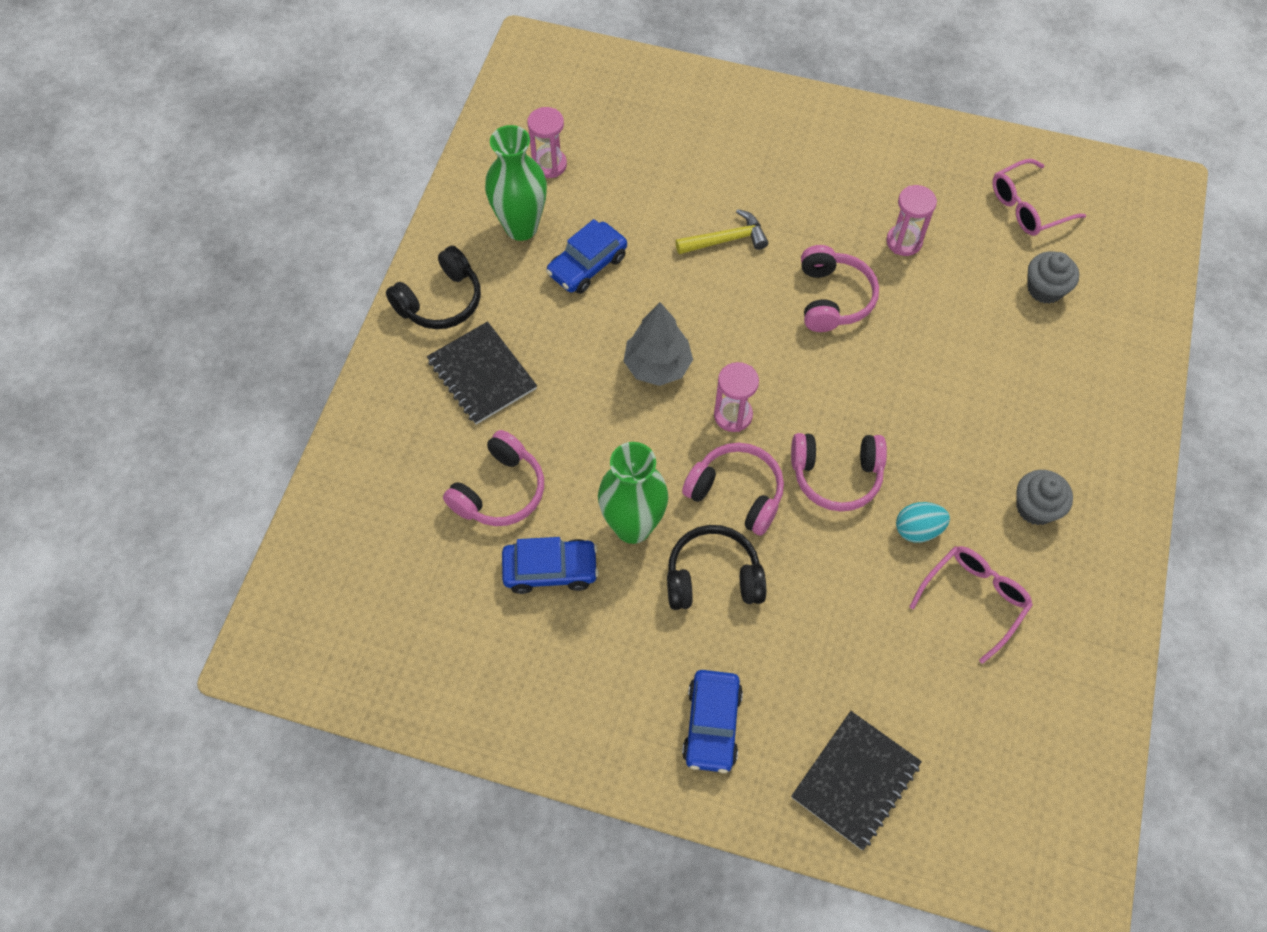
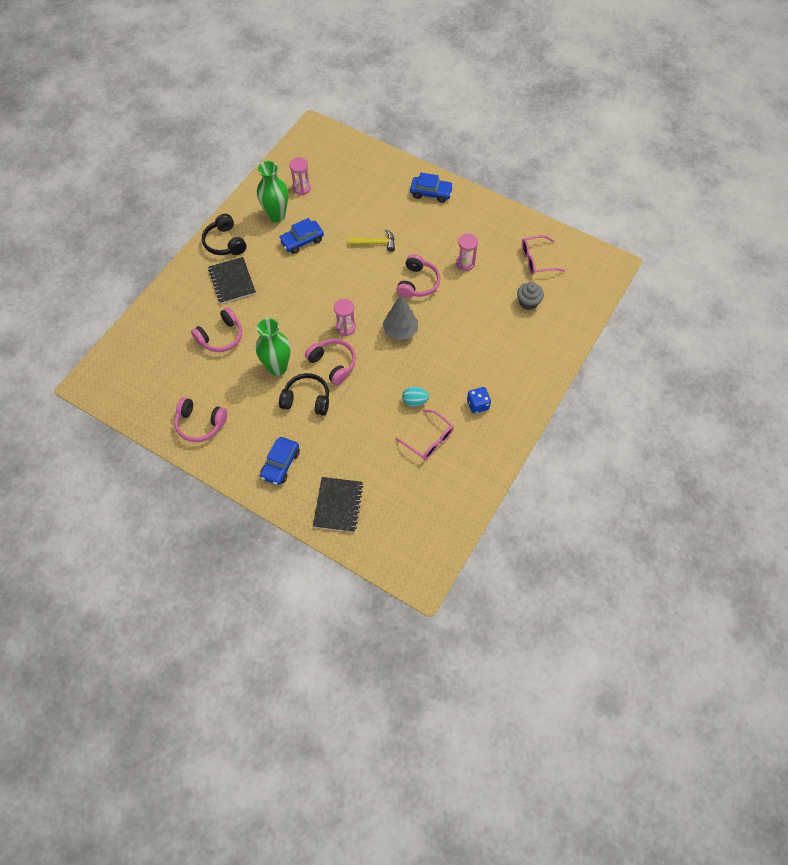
camera: 15 degrees right, 0 degrees up
black headphones [386,245,481,329] -> black headphones turned 90 degrees clockwise [202,214,246,255]
blue car [502,537,599,594] -> blue car moved to [410,173,453,203]
grey tree [624,302,693,386] -> grey tree moved to [383,296,418,340]
pink headphones [791,433,887,511] -> pink headphones moved to [175,397,227,442]
black notebook [791,711,922,850] -> black notebook turned 45 degrees counterclockwise [313,477,364,532]
pink glasses [909,546,1033,664] -> pink glasses turned 75 degrees clockwise [395,410,454,460]
grey cupcake [1016,470,1073,525] -> blue dice [467,387,491,414]

